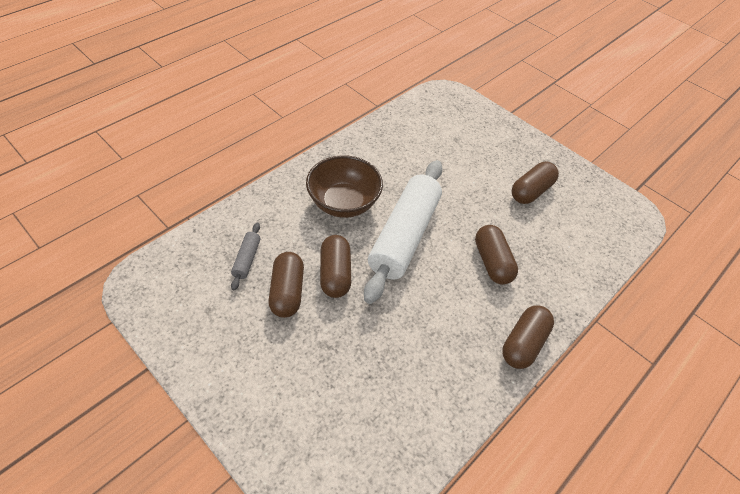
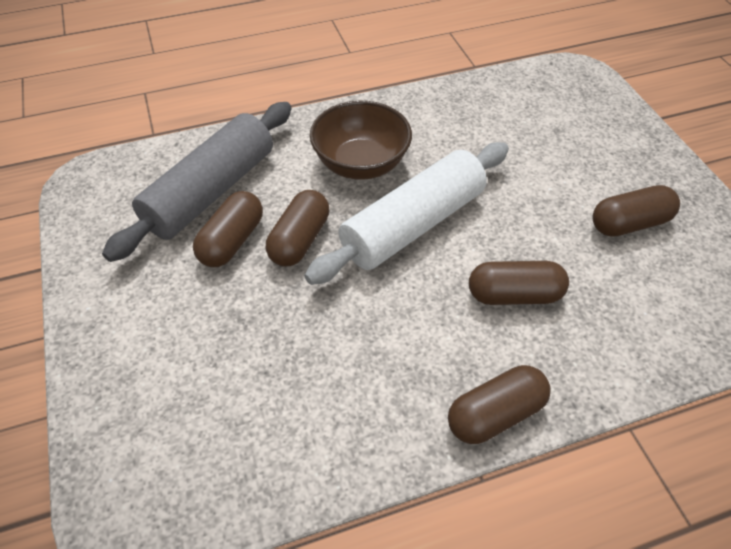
camera: 30 degrees right, 0 degrees up
grey rolling pin [231,223,261,290] -> grey rolling pin [102,102,292,262], size x2.45
brown capsule [475,225,518,285] -> brown capsule turned 75 degrees clockwise [469,261,569,305]

